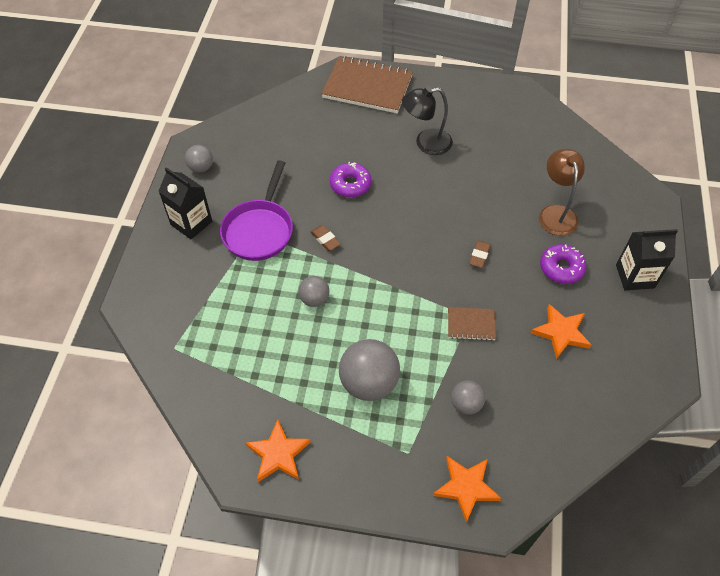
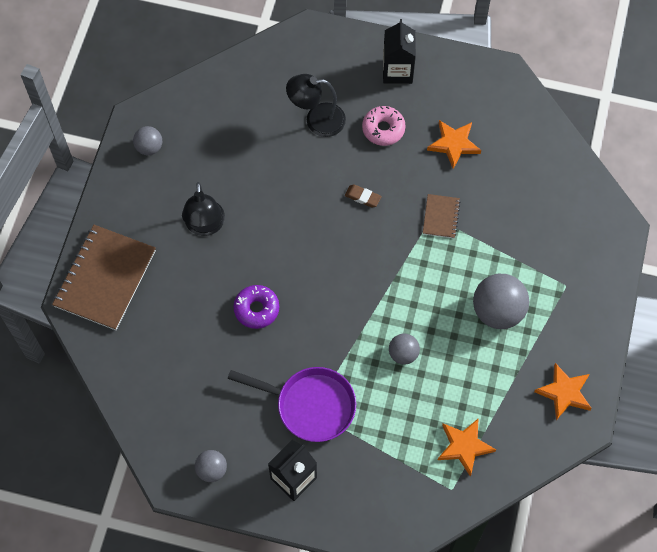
camera: 85 degrees left, 10 degrees up
brown eraser [311,225,341,251] -> none
orange star [433,456,501,523] -> orange star moved to [438,418,496,477]
grey ball [451,380,485,415] -> grey ball moved to [133,126,162,155]
brown lamp [539,149,585,236] -> black lamp [286,74,346,137]
purple donut [540,244,586,284] -> pink donut [362,106,406,146]

